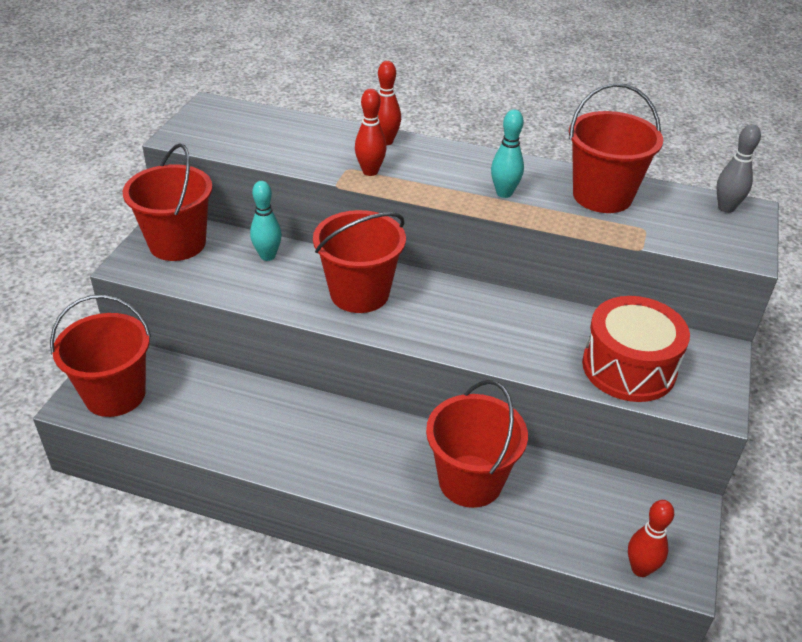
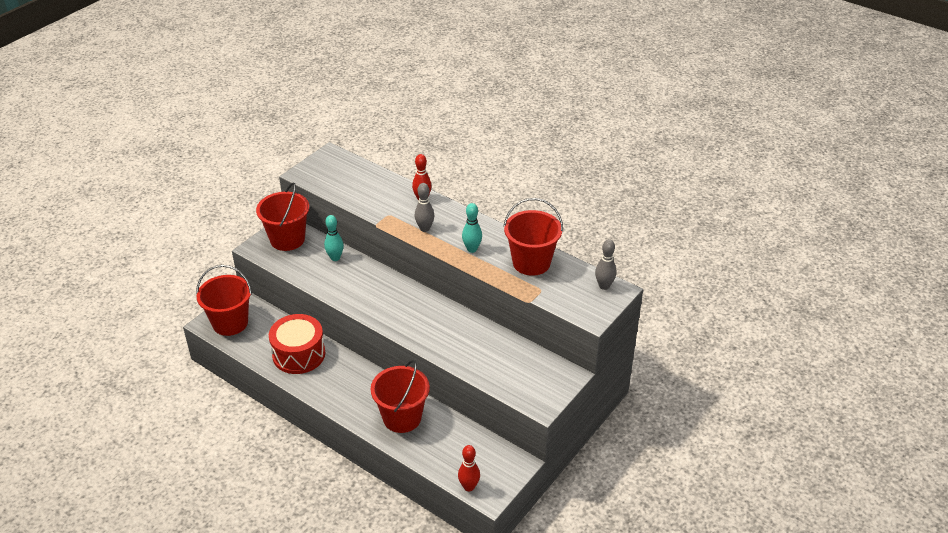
camera: 20 degrees right, 0 degrees up
red bucket [313,210,406,313] -> none
red bowling pin [355,89,386,176] -> none
red drum [582,296,690,402] -> red drum moved to [269,314,325,374]
none -> grey bowling pin [415,183,434,232]

